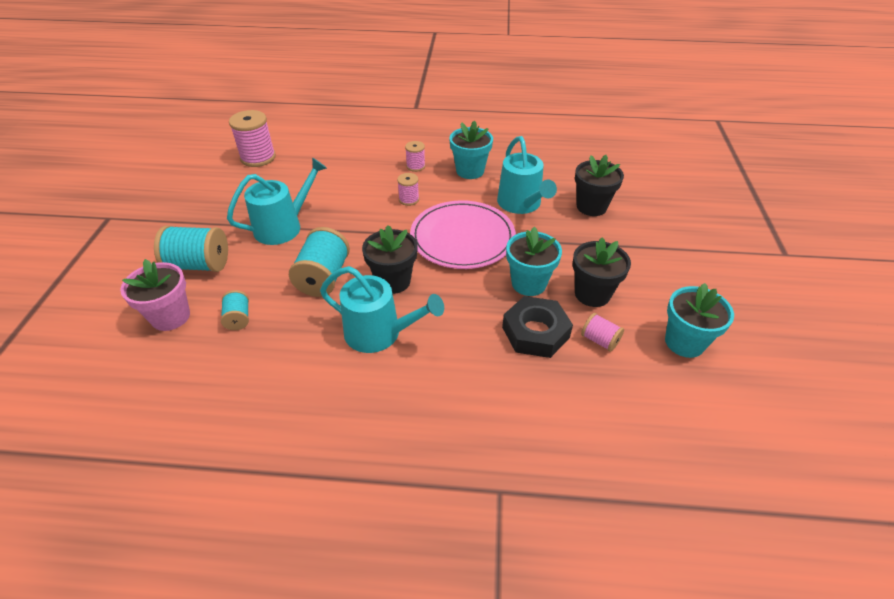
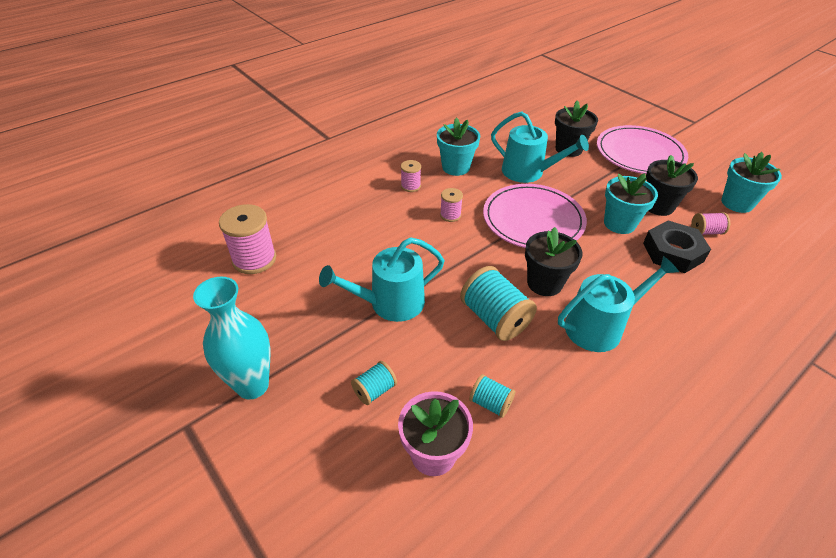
camera: 45 degrees left, 0 degrees up
turquoise spool [154,225,228,272] -> turquoise spool [351,361,397,405], size x0.54
turquoise watering can [227,157,327,245] -> turquoise watering can turned 120 degrees counterclockwise [319,237,445,322]
none -> turquoise vase [193,277,271,400]
none -> pink plate [597,125,688,174]

